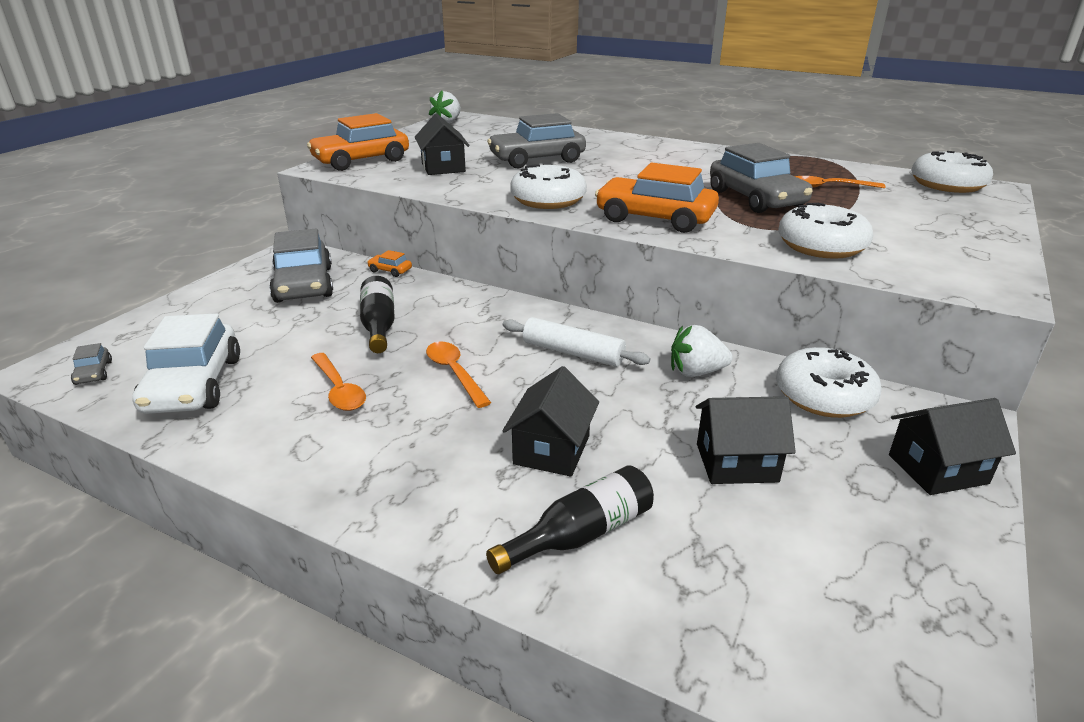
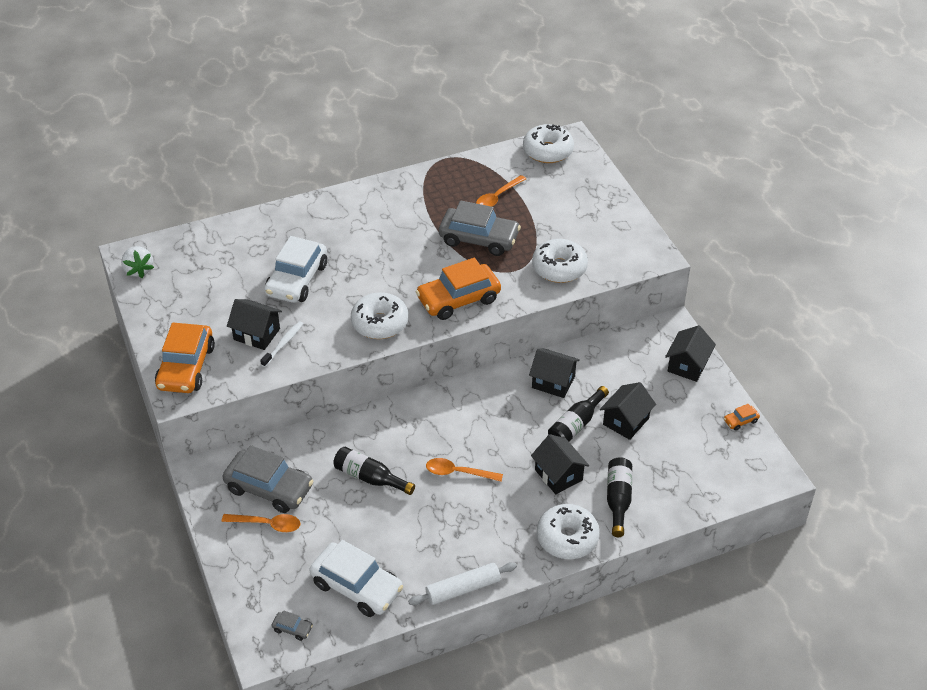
camera: 50 degrees left, 15 degrees up
orange spoon [311,353,366,411] -> orange spoon moved to [222,514,300,532]
orange car [367,250,412,277] -> orange car moved to [724,404,760,431]
grey car [487,113,586,169] -> white car [264,236,327,303]
white rolling pin [503,317,650,367] -> white rolling pin moved to [408,562,517,605]
white strawberry [671,325,733,377] -> black house [529,348,580,398]
white donut [776,347,882,418] -> white donut moved to [537,504,600,559]
none -> white toothbrush [260,321,303,367]
none -> black bottle [548,386,609,442]

